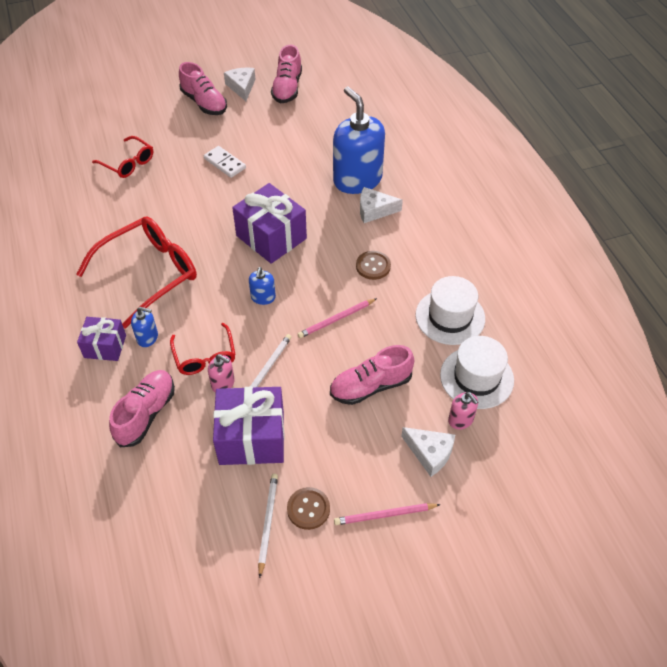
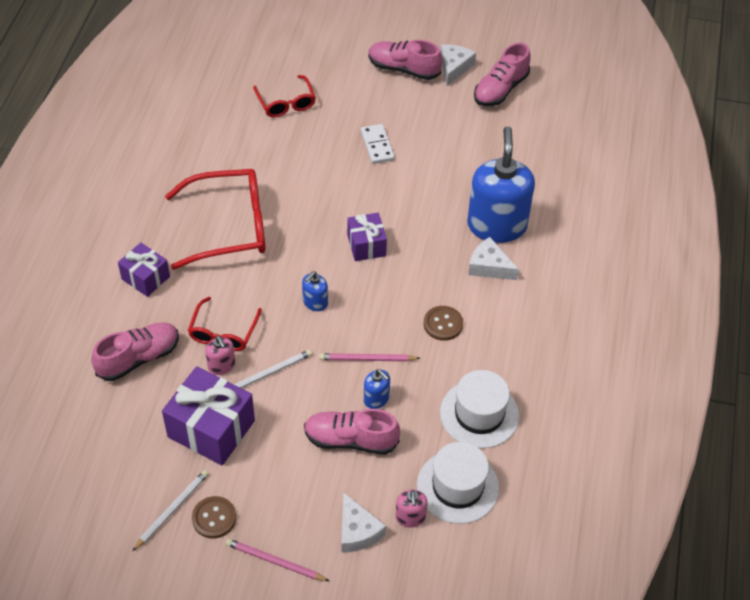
camera: 30 degrees right, 0 degrees up
blue soap dispenser [131,307,158,347] -> blue soap dispenser moved to [364,369,390,409]
pink shoe [179,62,227,115] -> pink shoe turned 120 degrees clockwise [369,40,442,80]
purple gift [232,183,307,264] -> purple gift [347,213,387,261], size x0.59

